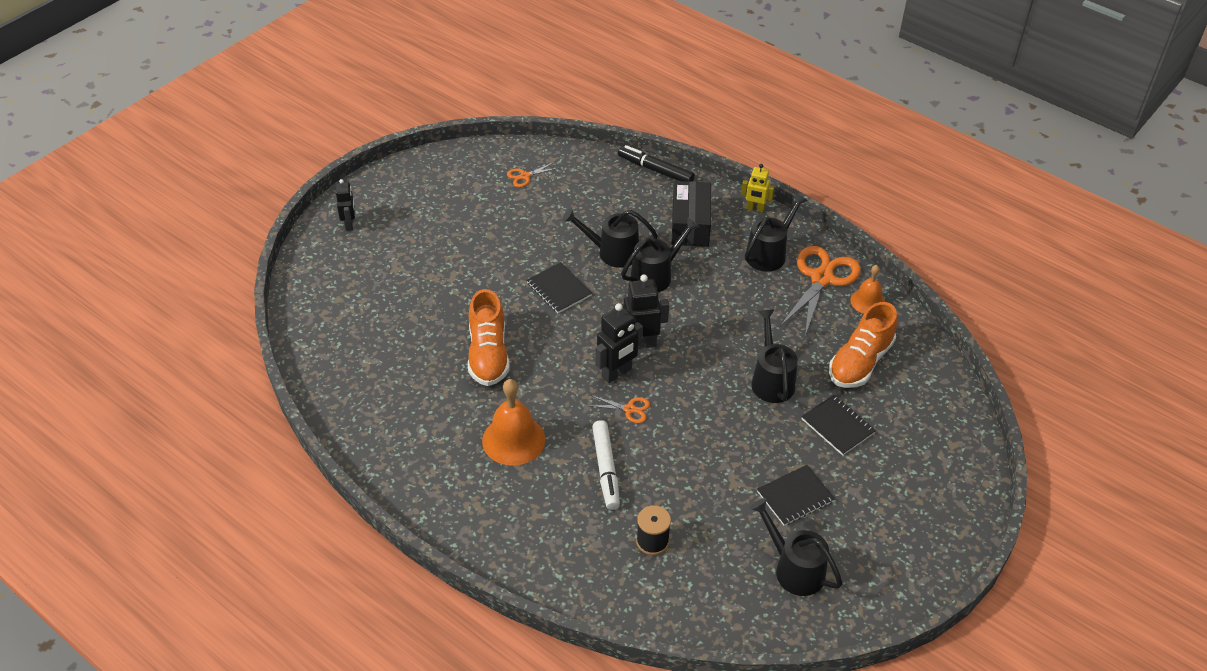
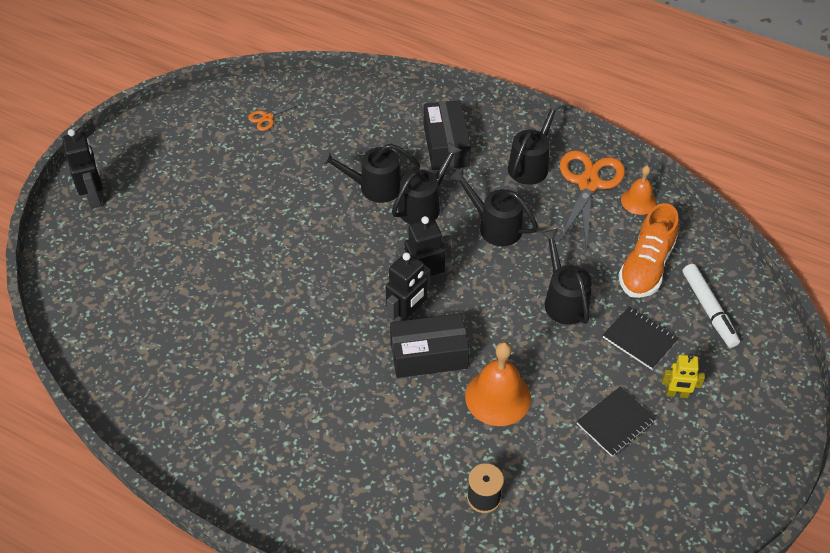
camera: 10 degrees left, 5 degrees up
black robot [336,179,355,231] -> black robot [62,129,103,209], size x1.53
orange shoe [468,289,510,386] -> none
orange bell [482,379,545,466] -> orange bell moved to [465,342,531,426]
black notebook [527,262,592,313] -> none
orange scissors [591,395,650,423] -> black box [390,313,469,378]
white marker [592,420,620,510] -> white marker moved to [683,264,740,348]
black marker [618,145,695,182] -> none
yellow robot [741,164,775,212] -> yellow robot moved to [662,354,705,398]
black watering can [750,498,842,596] -> black watering can moved to [450,168,538,246]

